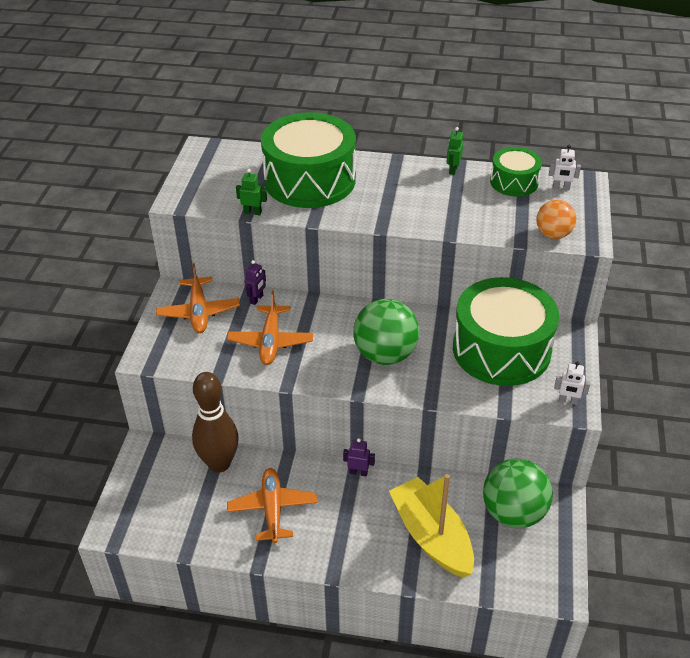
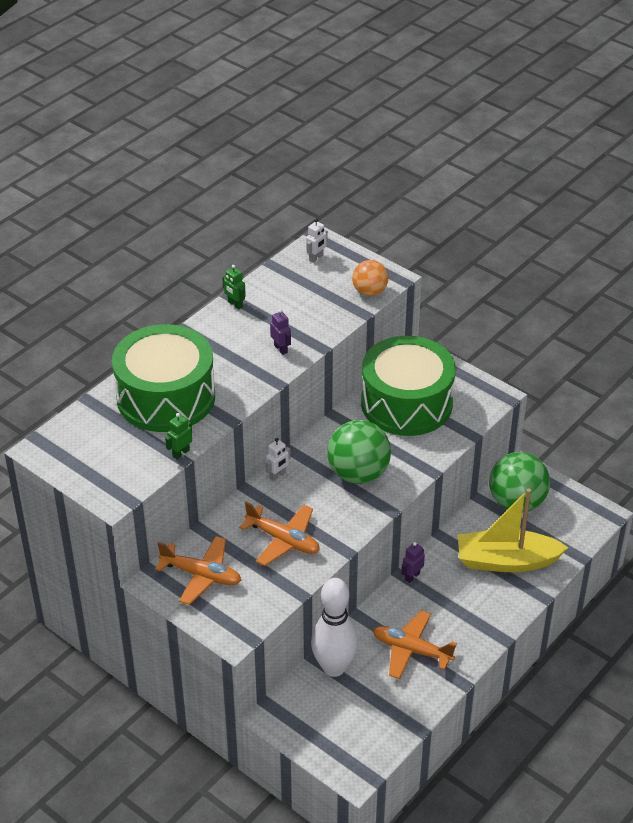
camera: 60 degrees left, 0 degrees up
brown bowling pin [192,372,239,472] -> white bowling pin [311,578,358,677]
purple robot [244,260,266,305] -> purple robot moved to [270,309,291,355]
green drum [490,147,542,197] -> none
white robot [554,361,590,405] -> white robot moved to [266,438,291,481]

